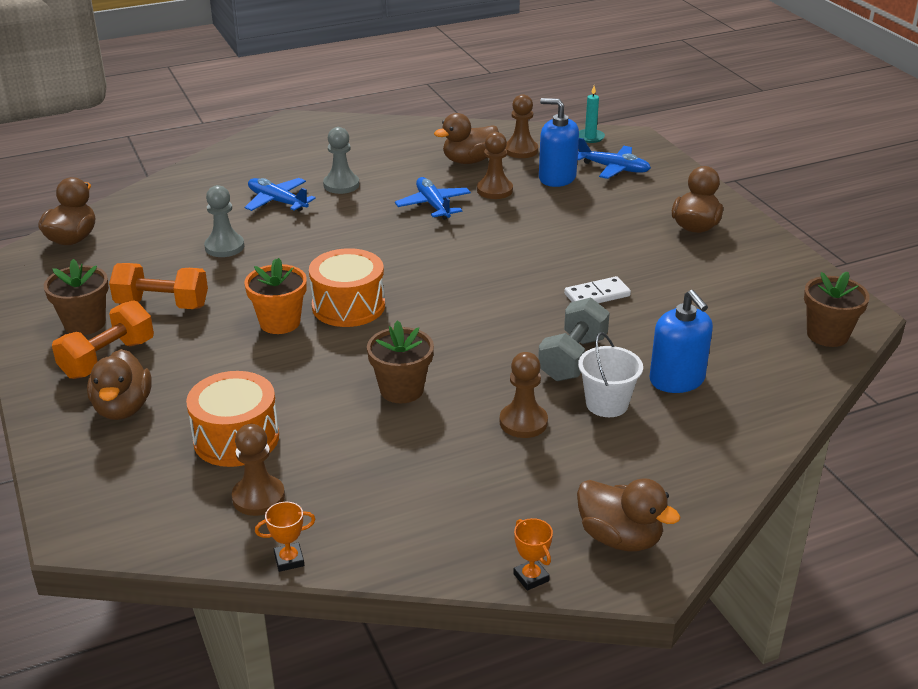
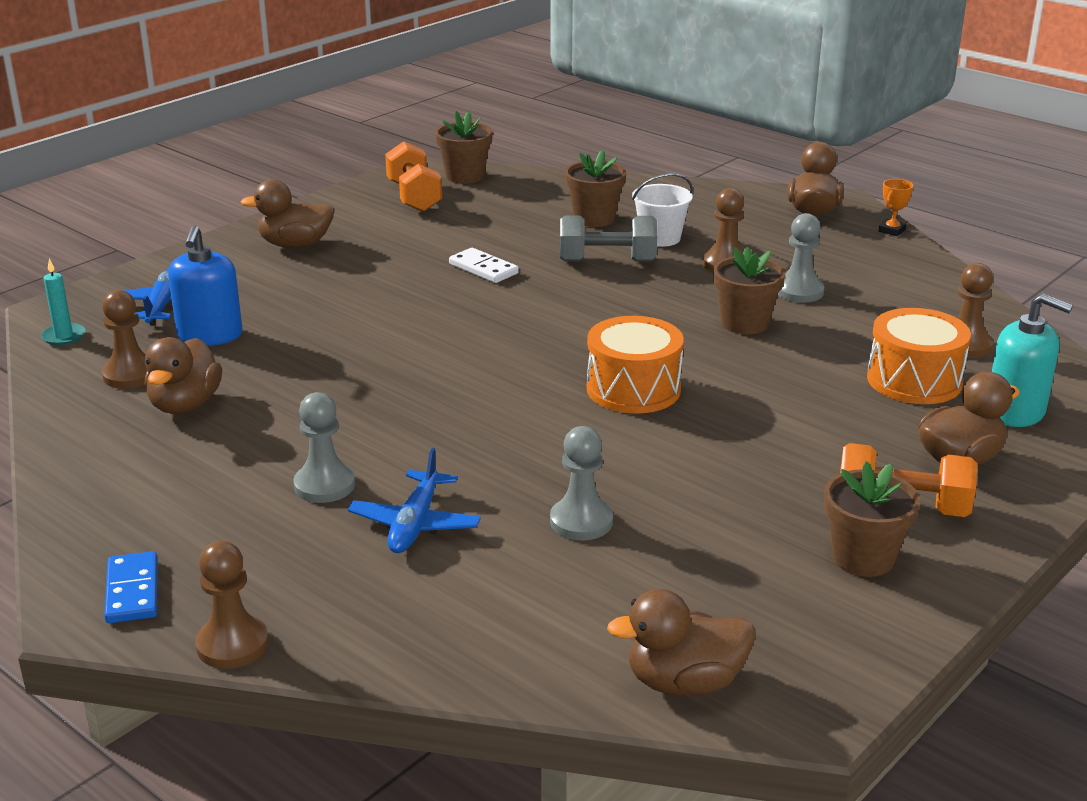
camera: 115 degrees left, 5 degrees down
orange dumbbell [109,263,208,309] -> orange dumbbell moved to [385,141,442,212]
orange flower pot [244,258,307,334] -> none
orange trophy [255,502,316,572] -> none
blue plane [395,177,471,220] -> none
brown duck [434,113,499,164] -> brown duck turned 60 degrees clockwise [145,337,222,414]
brown pawn [477,132,513,199] -> brown pawn moved to [195,541,269,669]
blue soap dispenser [649,290,713,393] -> brown flower pot [565,150,626,227]
none -> blue domino [104,551,158,623]
none -> grey pawn [778,213,825,303]
none -> turquoise soap dispenser [992,293,1073,427]

